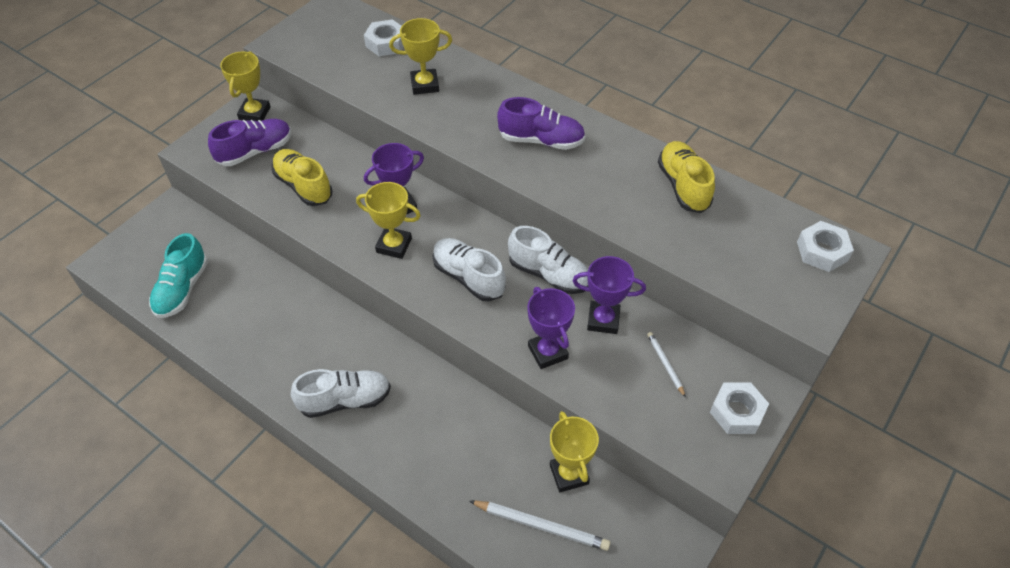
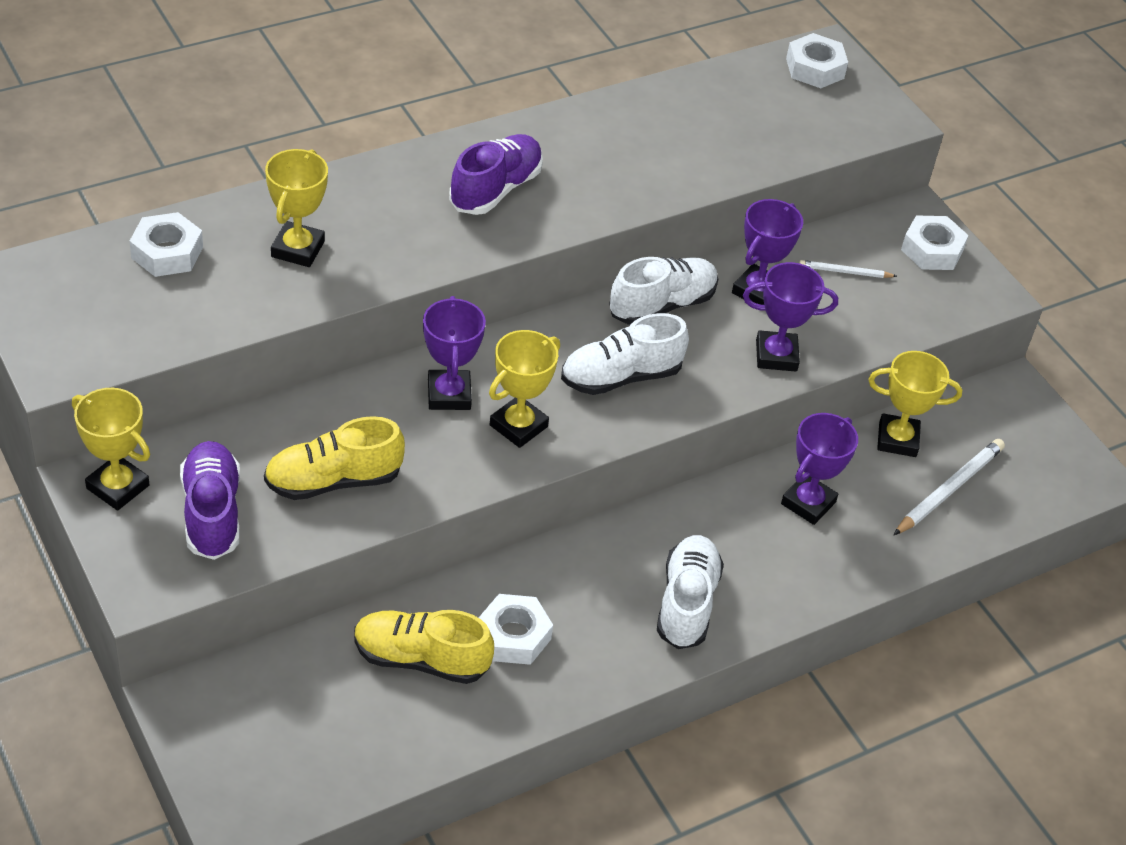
camera: 70 degrees left, 5 degrees down
turquoise shoe [149,233,208,318] -> none
yellow shoe [658,141,715,213] -> yellow shoe moved to [354,610,494,684]
none -> white nut [479,594,553,665]
none -> purple trophy [781,413,858,525]

